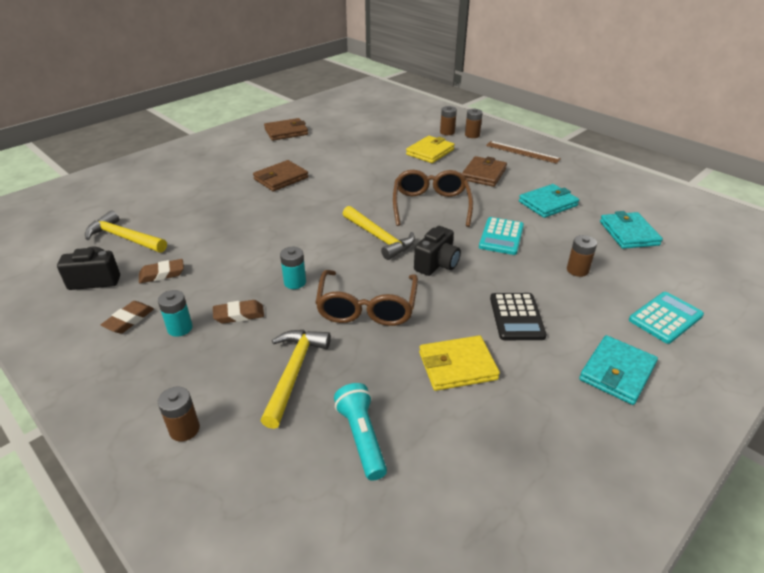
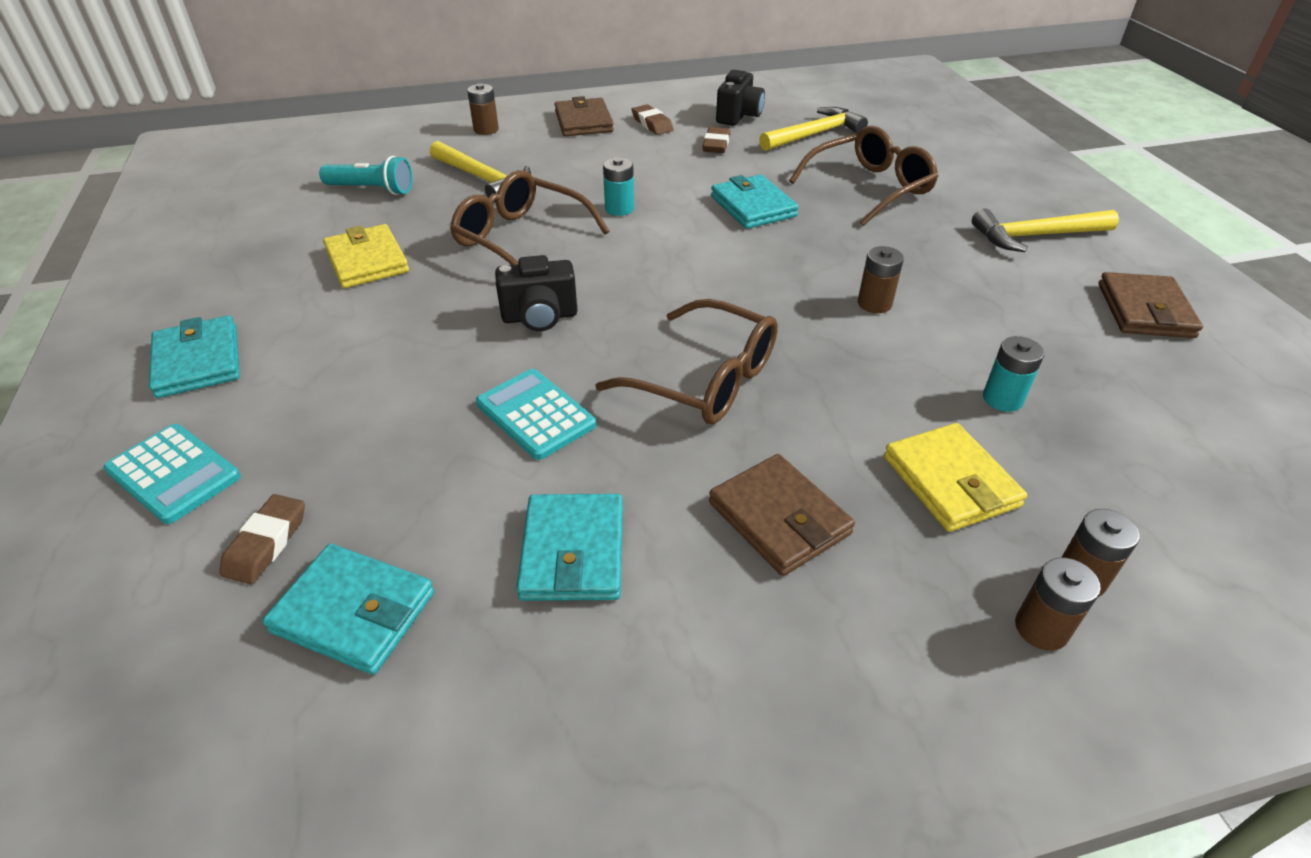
camera: 120 degrees right, 5 degrees up
turquoise battery [158,290,193,337] -> turquoise battery moved to [983,336,1044,412]
brown eraser [213,300,264,324] -> brown eraser moved to [219,494,305,585]
brown wallet [253,160,308,191] -> brown wallet moved to [555,96,614,136]
yellow hammer [343,206,415,260] -> yellow hammer moved to [972,208,1119,252]
black camera [414,226,461,276] -> black camera turned 75 degrees counterclockwise [495,255,577,331]
yellow wallet [419,335,500,391] -> yellow wallet turned 45 degrees counterclockwise [323,224,409,288]
brown ruler [486,141,561,164] -> none
black calculator [490,293,547,340] -> none
brown battery [567,235,597,277] -> brown battery moved to [858,246,904,313]
turquoise calculator [629,292,704,344] -> turquoise calculator turned 45 degrees counterclockwise [103,424,241,524]
none -> turquoise wallet [711,175,799,229]
none -> brown glasses [789,126,939,226]

